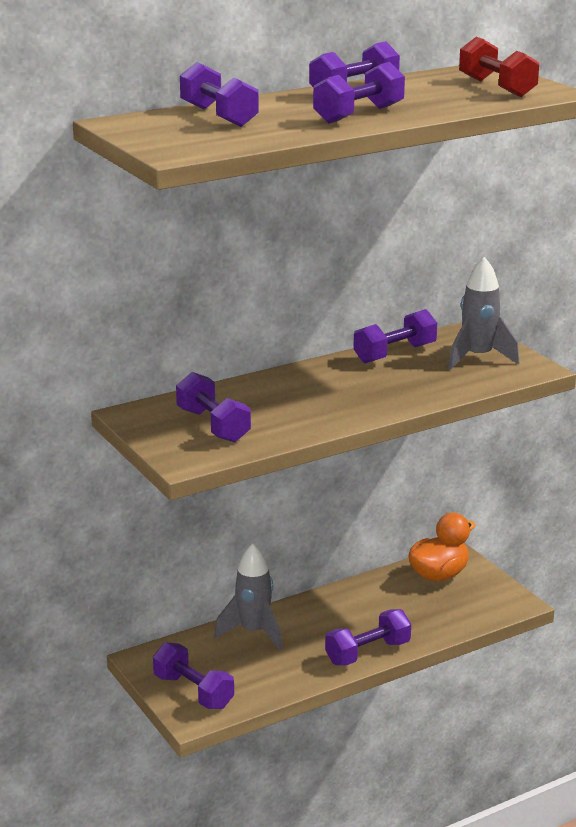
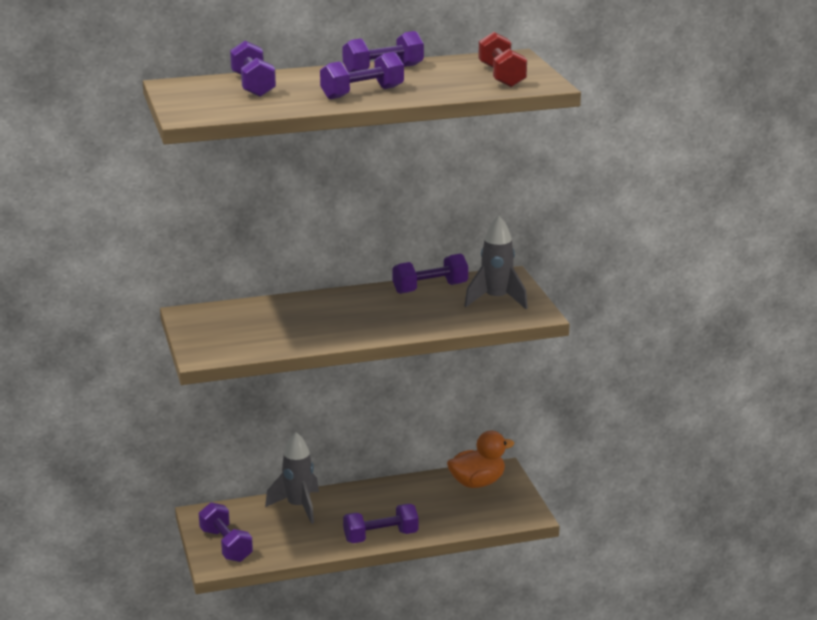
camera: 15 degrees right, 0 degrees up
purple dumbbell [176,372,251,443] -> none

